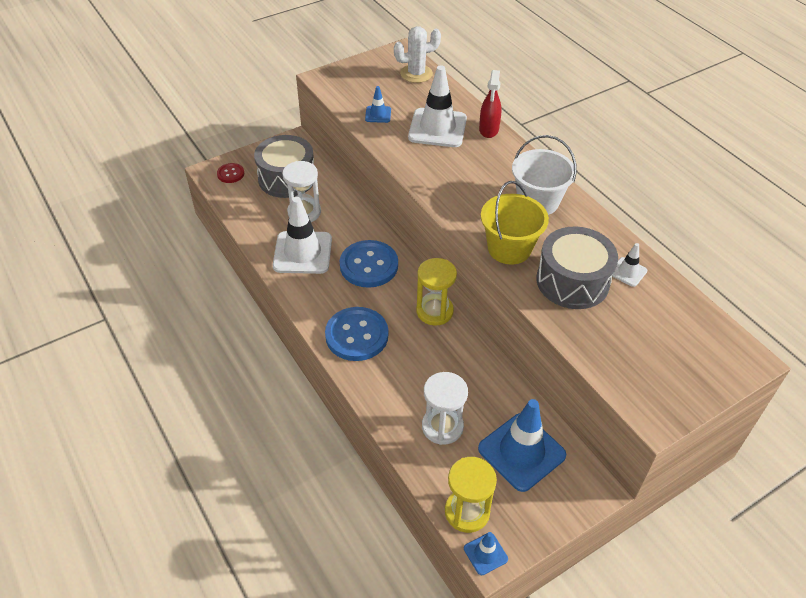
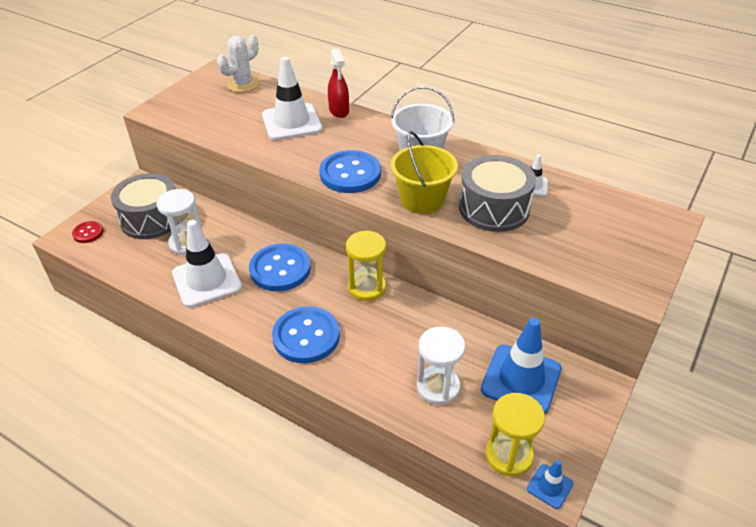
camera: 25 degrees left, 5 degrees down
blue traffic cone [365,86,391,123] -> none
none -> blue button [319,150,381,193]

